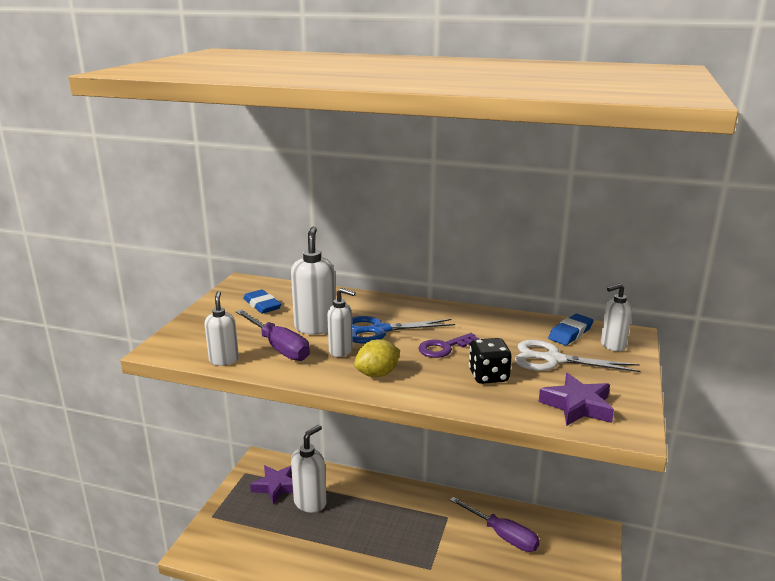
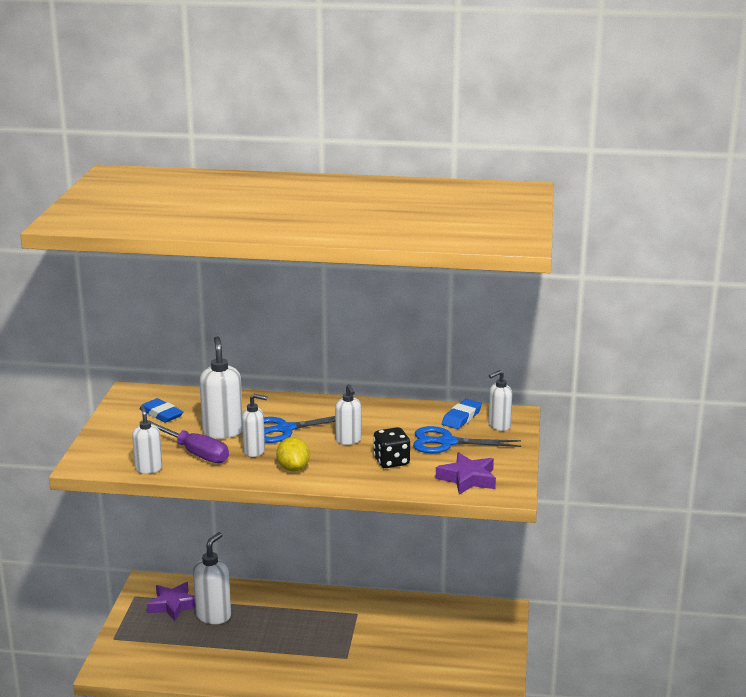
camera: 10 degrees left, 0 degrees up
yellow lemon [354,339,400,377] -> yellow lemon turned 60 degrees counterclockwise [276,437,310,472]
purple key [418,333,479,358] -> white soap dispenser [335,384,361,445]
purple screwdriver [450,497,540,552] -> none
white scissors [515,340,641,372] -> blue scissors [413,426,521,453]

